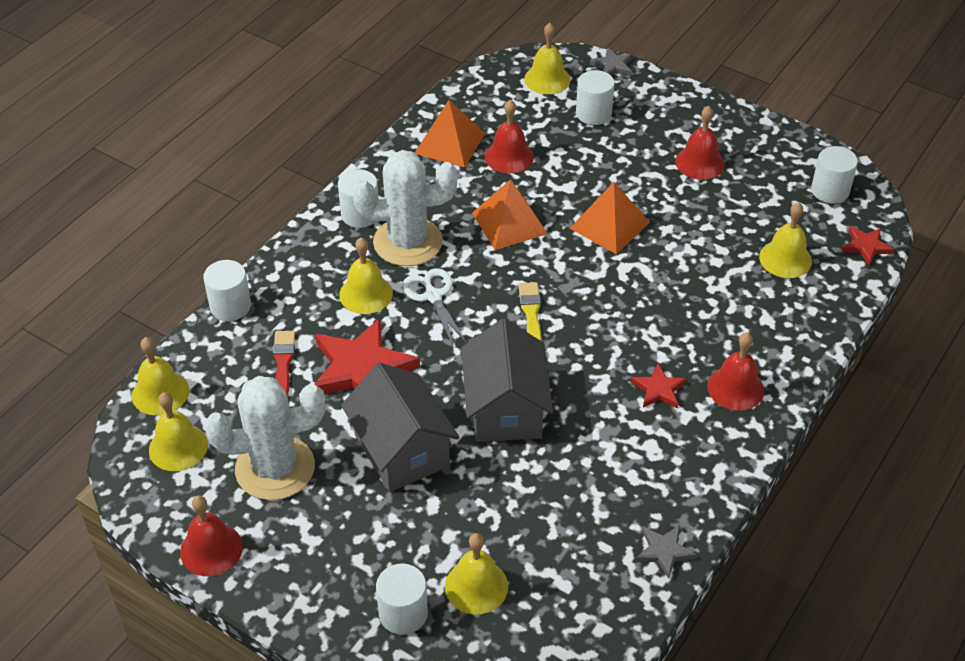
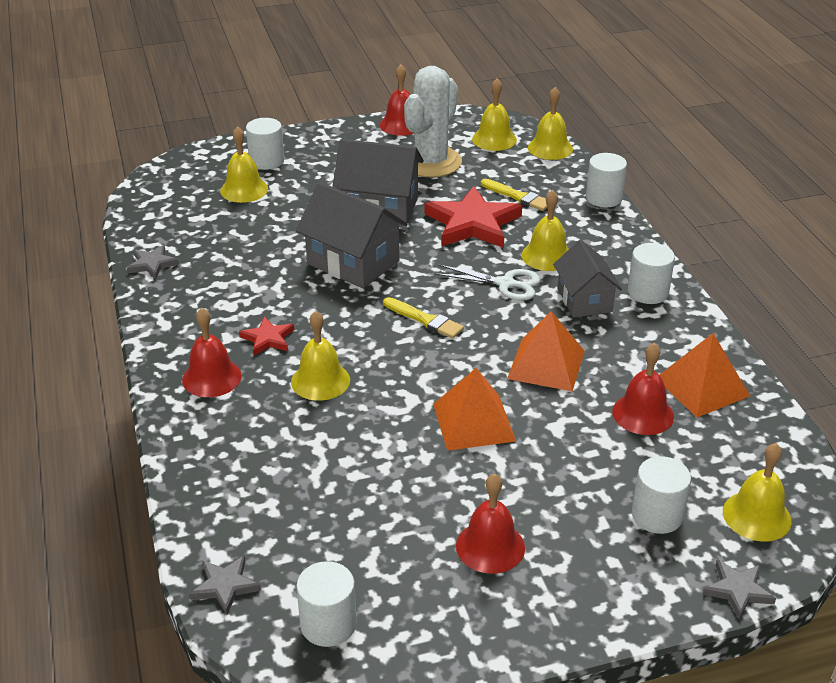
camera: 130 degrees right, 10 degrees down
red brush [273,331,295,396] -> yellow brush [481,179,547,211]
white cactus [352,150,457,266] -> grey house [553,240,622,318]
yellow bell [759,202,812,278] -> yellow bell moved to [291,311,350,401]
red star [842,226,894,265] -> grey star [190,555,261,615]

